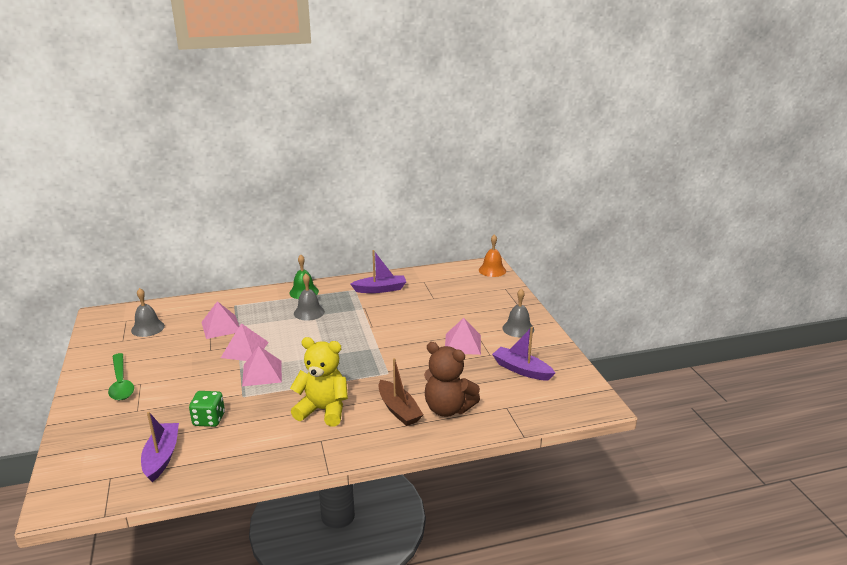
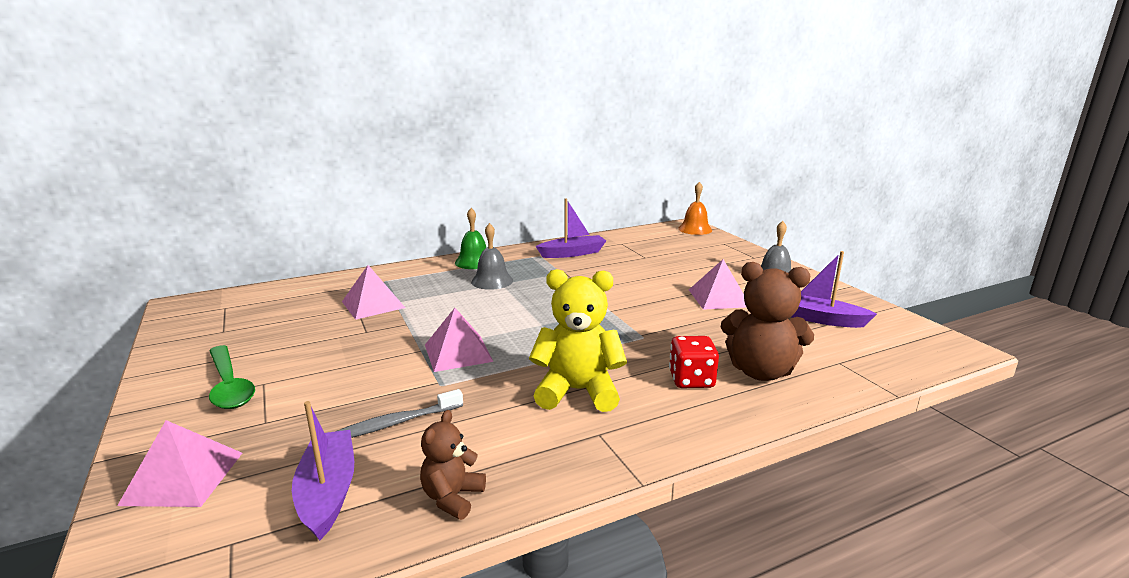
camera: 10 degrees left, 5 degrees down
grey bell [131,288,165,337] -> none
green dice [189,391,225,427] -> grey toothbrush [335,389,463,438]
pink pyramid [221,323,269,361] -> pink pyramid moved to [117,420,242,507]
brown boat [379,358,423,426] -> red dice [669,336,719,388]
none -> brown teddy bear [420,410,486,520]

